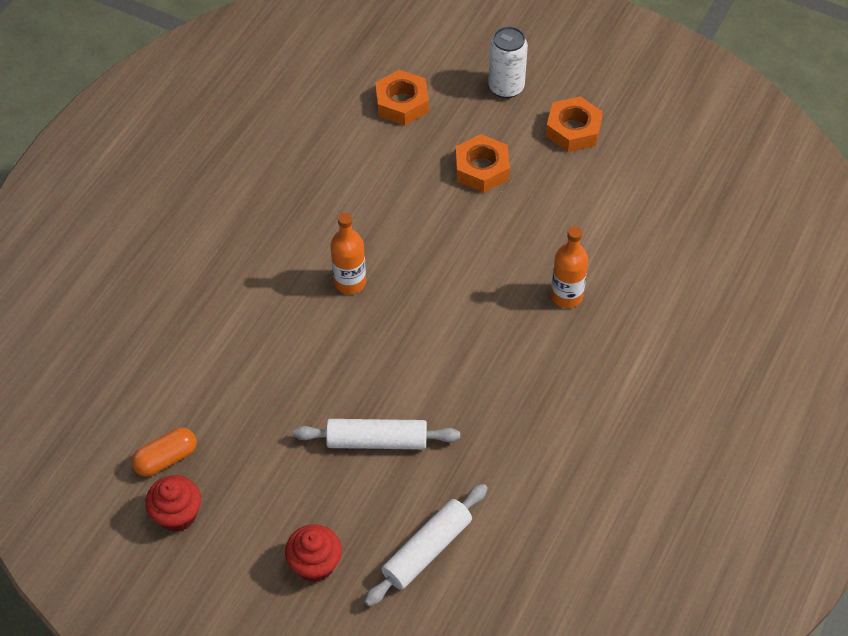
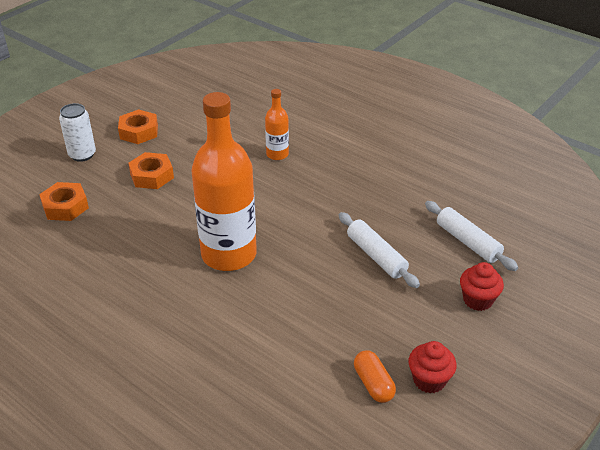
camera: 80 degrees left, 15 degrees down
white rolling pin [293,419,460,449] -> white rolling pin turned 45 degrees counterclockwise [339,212,420,288]
orange bottle [330,212,366,294] -> orange bottle [191,92,257,271], size x2.13

